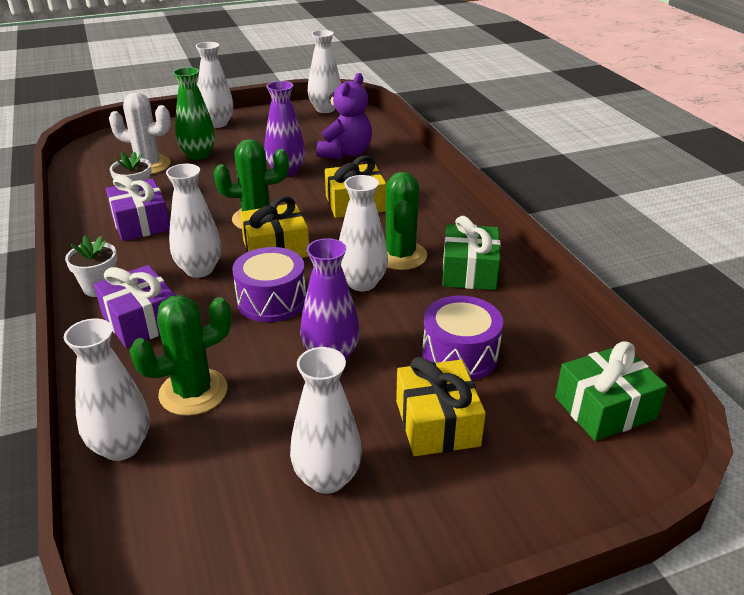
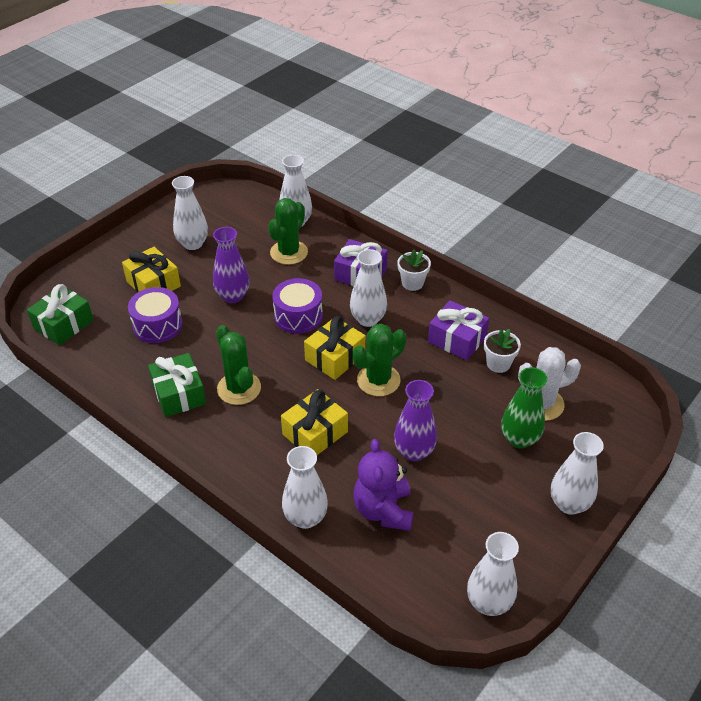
camera: 150 degrees right, 10 degrees up
white vase [339,175,388,291] -> white vase moved to [282,446,328,529]

